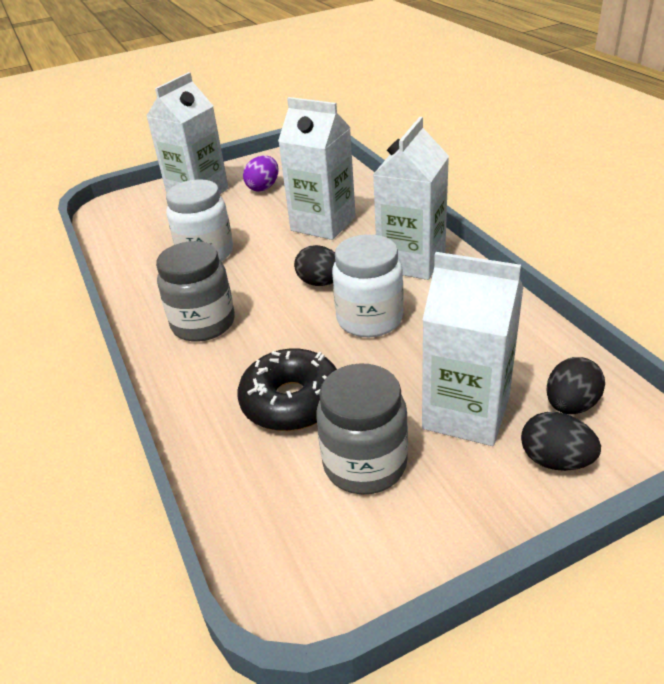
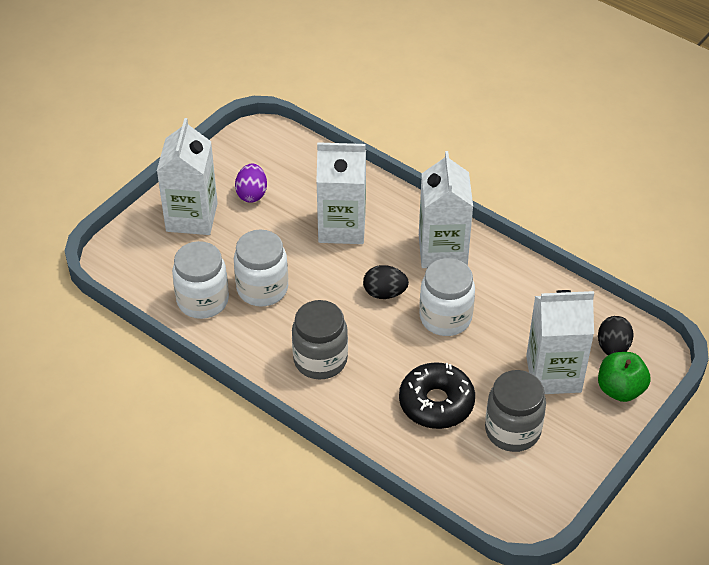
camera: 30 degrees left, 10 degrees up
black egg [521,412,601,471] -> green apple [598,352,650,402]
none -> white jar [172,241,229,319]

